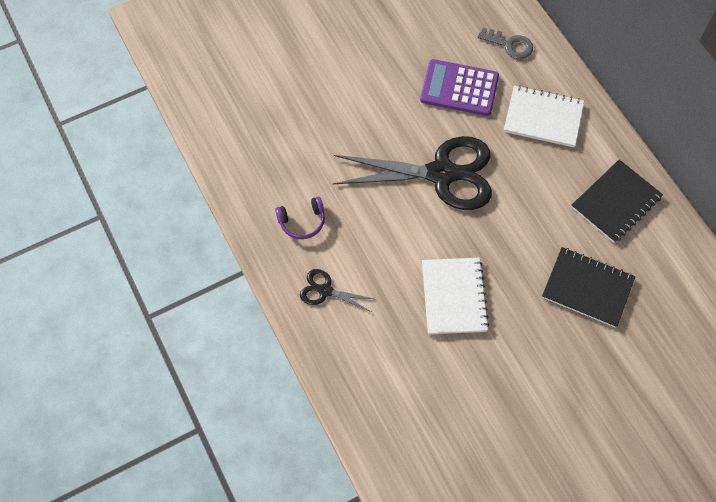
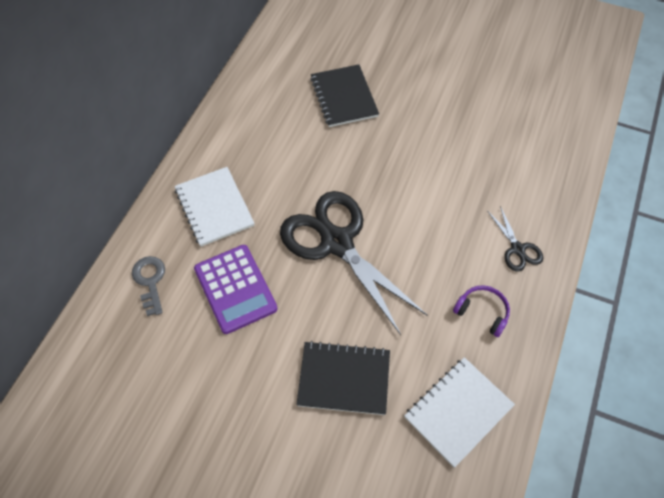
camera: 130 degrees left, 5 degrees down
white notebook [422,257,489,334] -> white notebook moved to [404,357,515,467]
black notebook [571,159,663,243] -> black notebook moved to [296,341,390,415]

